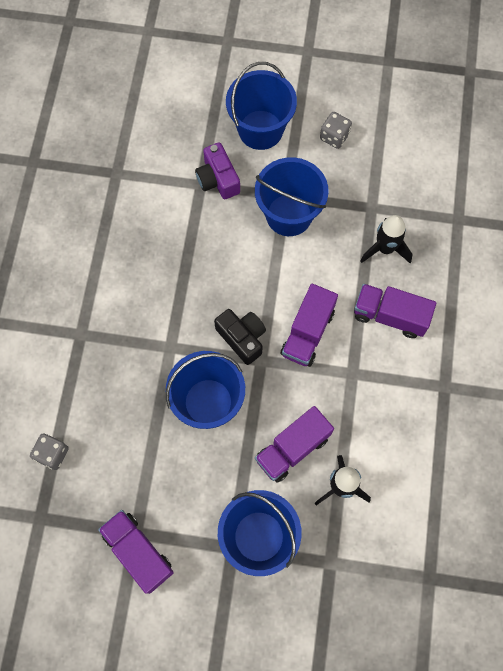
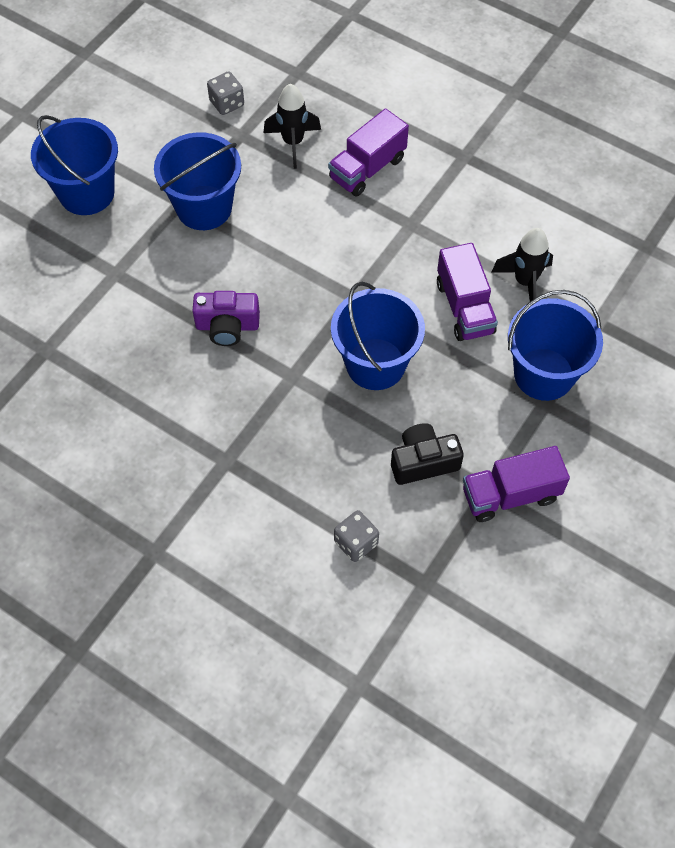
camera: 65 degrees left, 10 degrees down
purple camera [195,142,240,199] -> purple camera moved to [193,291,260,346]
black camera [214,309,266,365] -> black camera moved to [391,423,464,485]
purple truck [281,284,338,367] -> none
grey dice [320,112,352,149] -> grey dice moved to [207,71,244,115]

